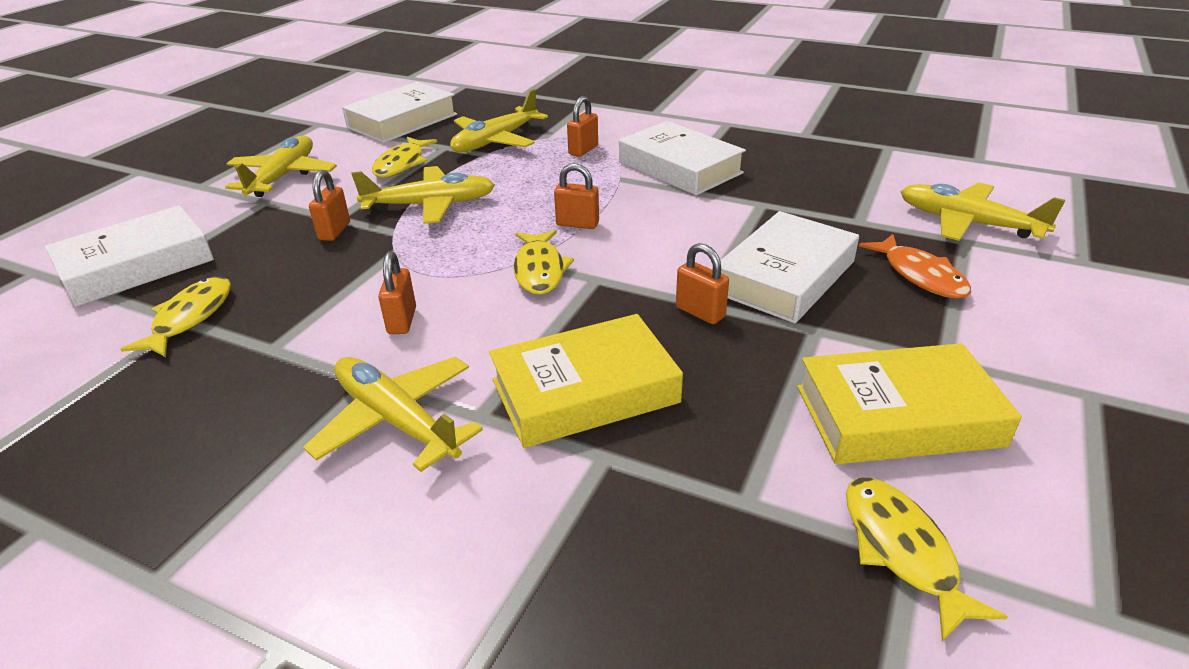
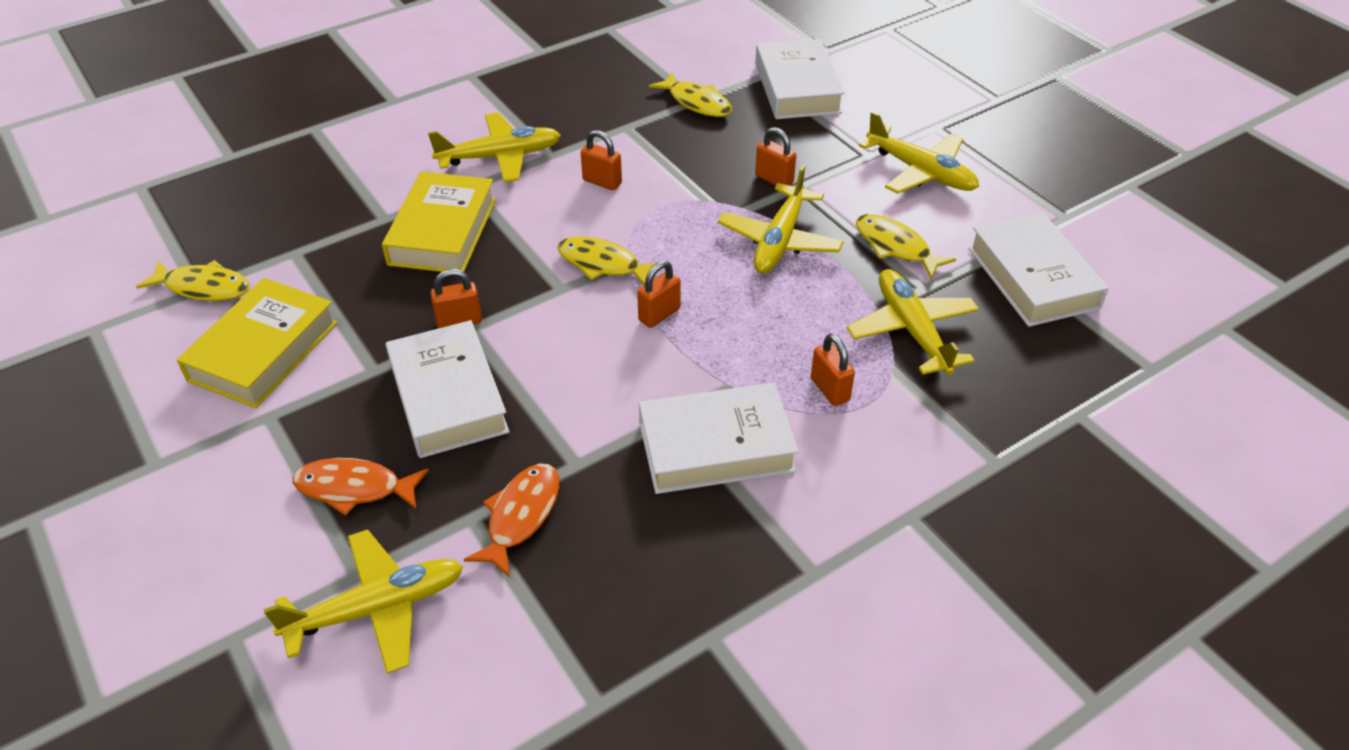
camera: 120 degrees right, 10 degrees up
none -> orange fish [464,463,559,577]

